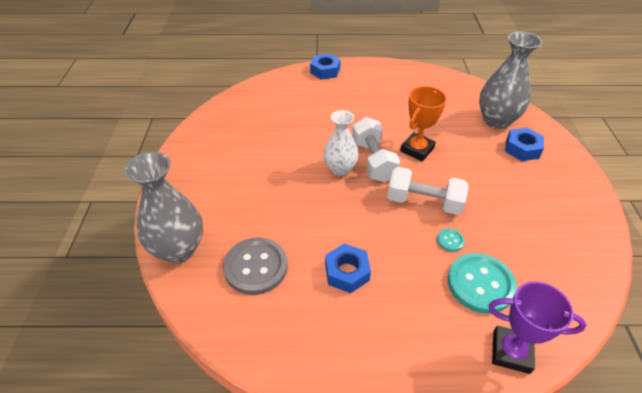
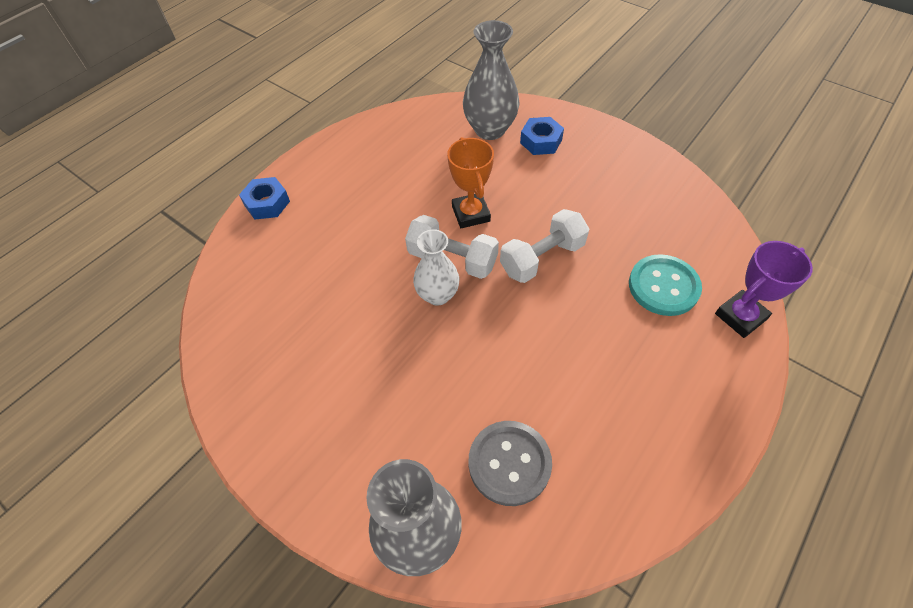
camera: 50 degrees left, 10 degrees up
blue nut [325,243,371,293] -> none
turquoise button [437,229,465,252] -> none

